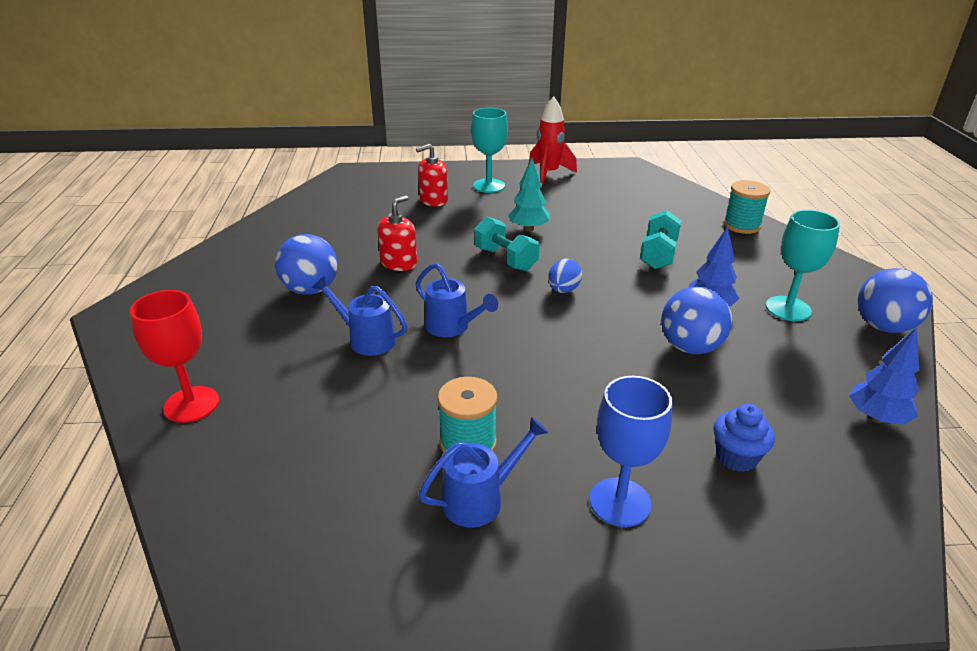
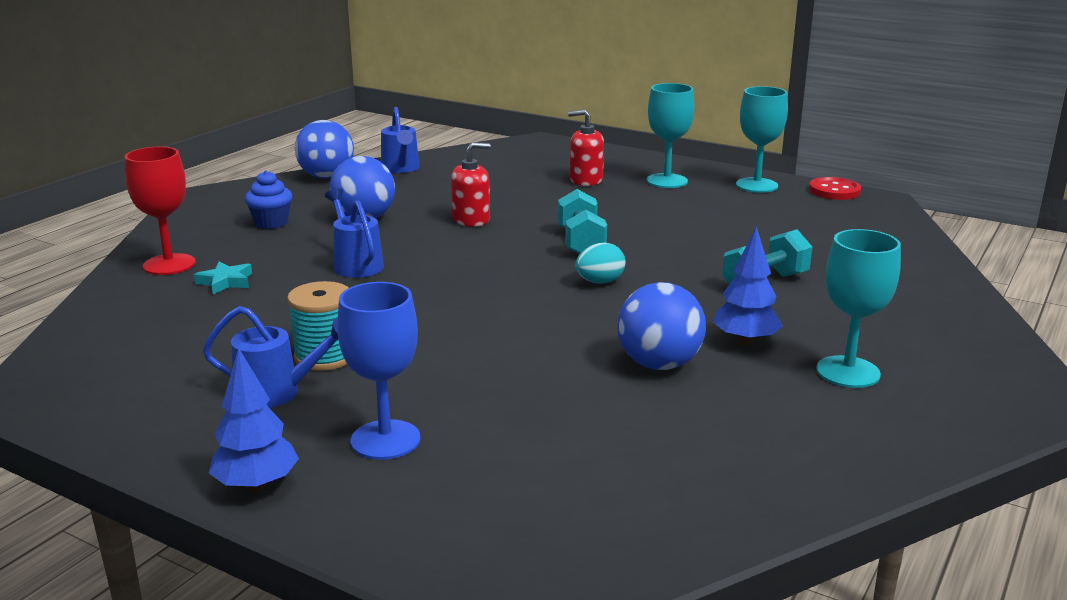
camera: 35 degrees right, 10 degrees down
blue watering can [416,263,498,337] -> blue watering can moved to [381,107,420,173]
turquoise tree [508,158,550,232] -> none
red rocket [529,96,577,186] -> turquoise goblet [736,86,788,193]
blue egg [548,259,582,293] -> turquoise egg [575,243,626,284]
blue cupcake [713,404,775,472] -> blue cupcake moved to [245,170,292,229]
turquoise spool [723,180,771,234] -> none
blue tree [849,327,919,424] -> blue tree moved to [209,347,299,492]
blue ball [858,268,933,333] -> blue ball moved to [295,120,354,178]
none -> turquoise star [194,262,252,294]
none -> red button [809,177,861,200]

